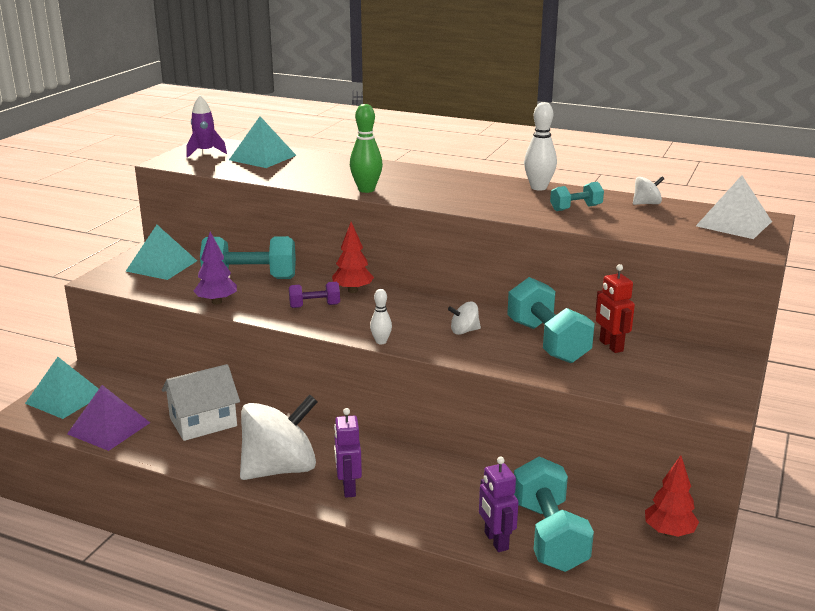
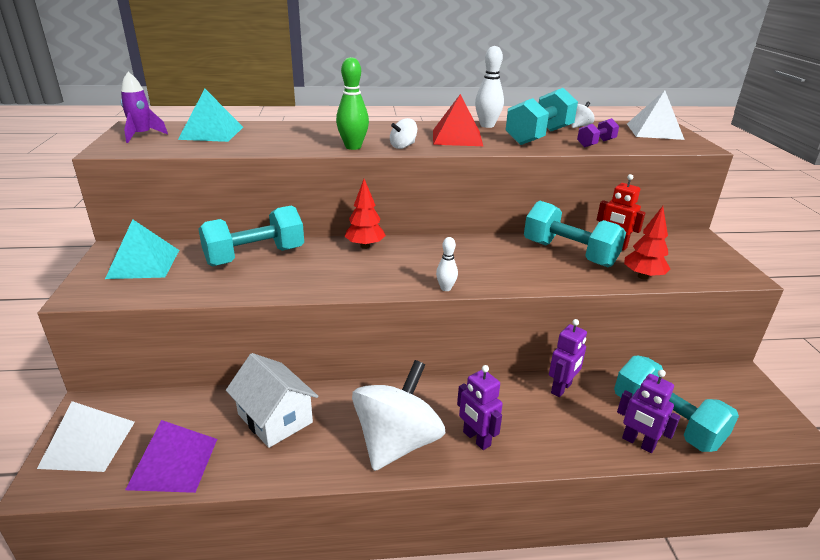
camera: 30 degrees left, 5 degrees up
turquoise pyramid [25,357,99,419] -> white pyramid [37,401,135,472]
white house [162,364,240,441] -> white house turned 75 degrees counterclockwise [226,353,318,448]
purple tree [194,232,237,304] -> none
purple dumbbell [289,282,340,308] -> purple dumbbell moved to [577,118,619,148]
white spinning top [448,302,481,335] -> white spinning top moved to [390,118,417,149]
turquoise dumbbell [550,182,604,211] -> turquoise dumbbell [506,88,578,145], size x1.92
red tree [645,455,699,537] -> red tree moved to [624,206,670,280]
none -> red pyramid [433,94,483,146]
none -> purple robot [549,319,587,397]

